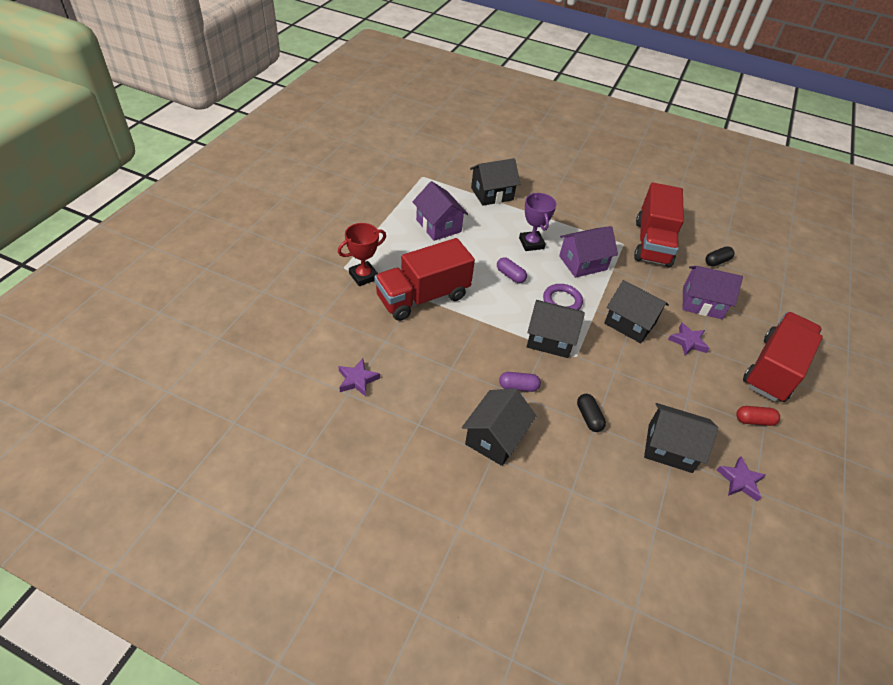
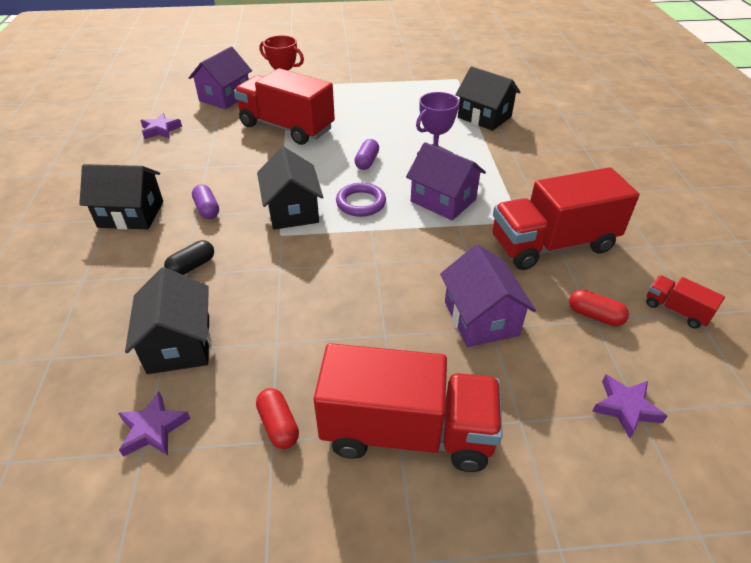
camera: 65 degrees right, 5 degrees down
purple house [412,181,468,241] -> purple house moved to [189,47,252,109]
black house [604,280,669,343] -> none
purple star [668,322,709,356] -> purple star moved to [592,374,667,438]
black capsule [705,246,735,267] -> red capsule [569,290,629,326]
none -> red truck [646,275,725,328]

